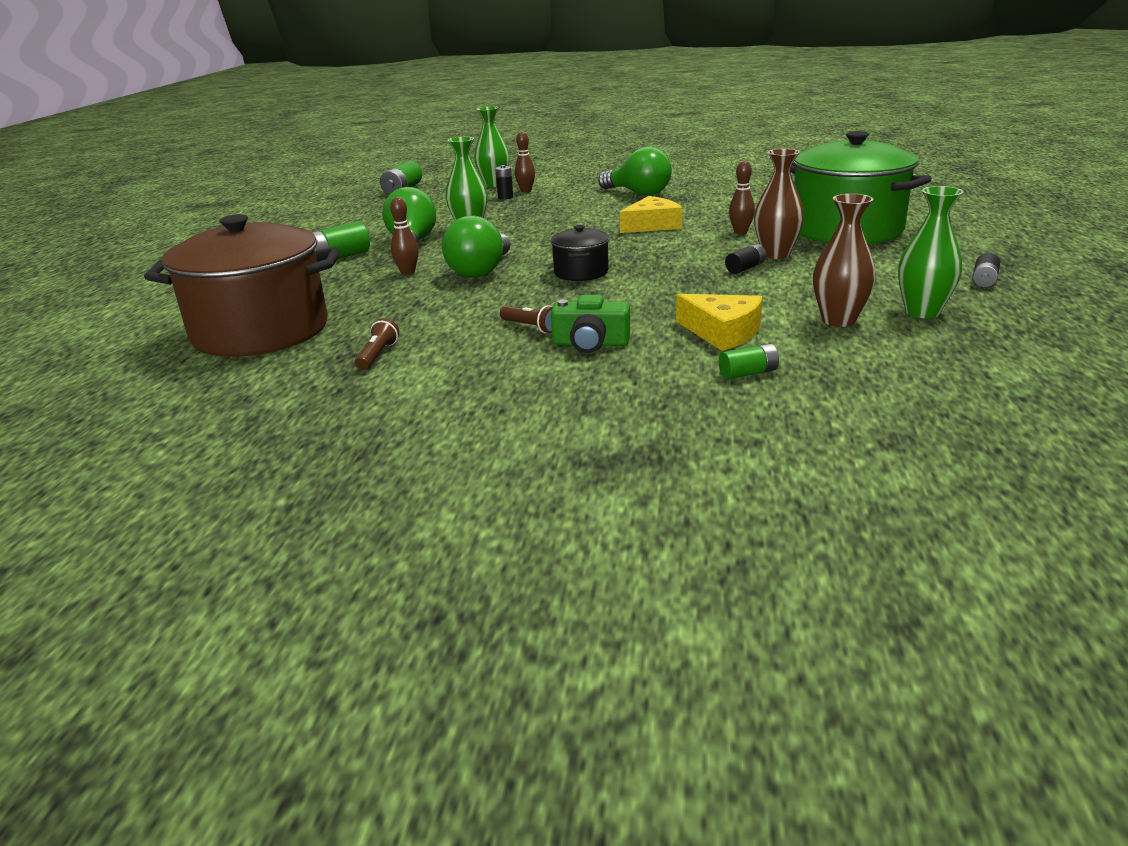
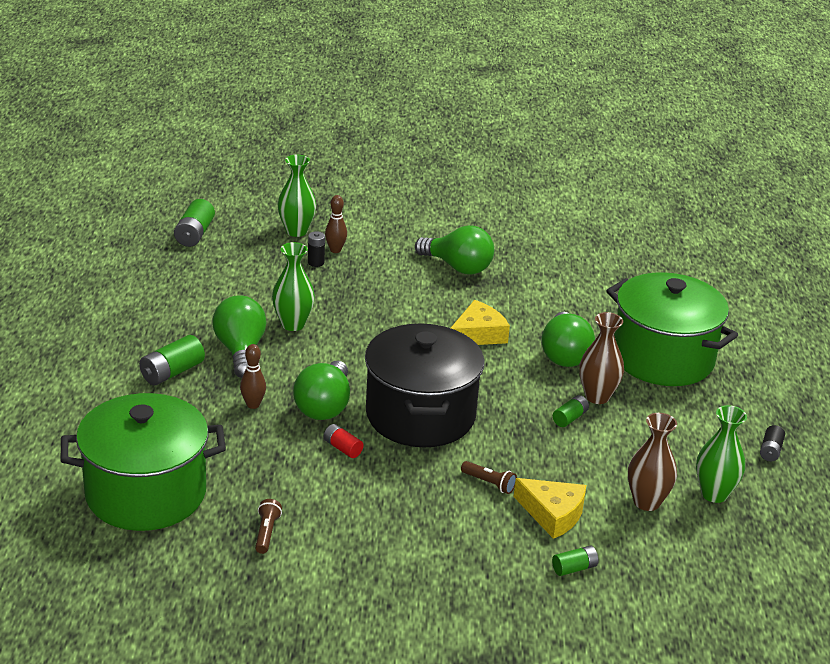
camera: 10 degrees left, 5 degrees up
brown pot [144,214,340,357] -> green pot [61,393,226,531]
brown flashlight [500,305,553,333] -> brown flashlight moved to [461,461,517,494]
black pot [550,225,610,281] -> black pot [365,323,484,447], size x2.16
green camera [551,295,630,353] -> none
black battery [725,244,766,274] -> green battery [553,395,589,427]
brown bowling pin [729,161,755,235] -> green light bulb [541,312,595,367]
none -> red battery [324,424,364,458]

